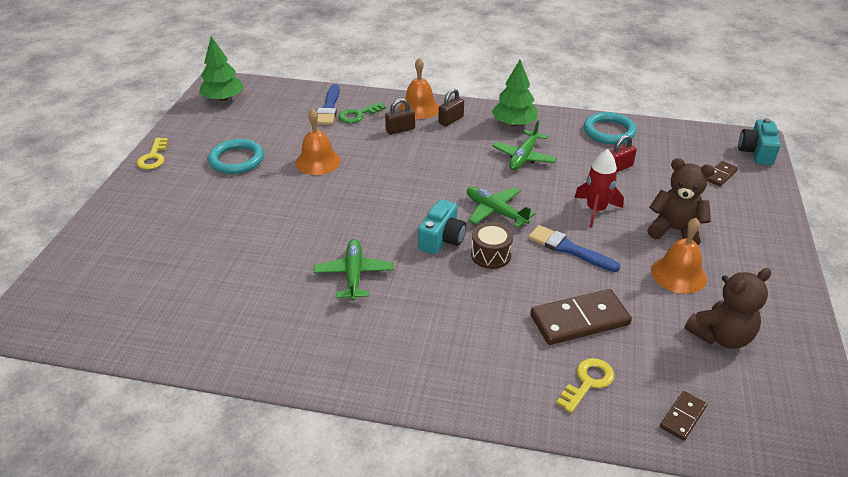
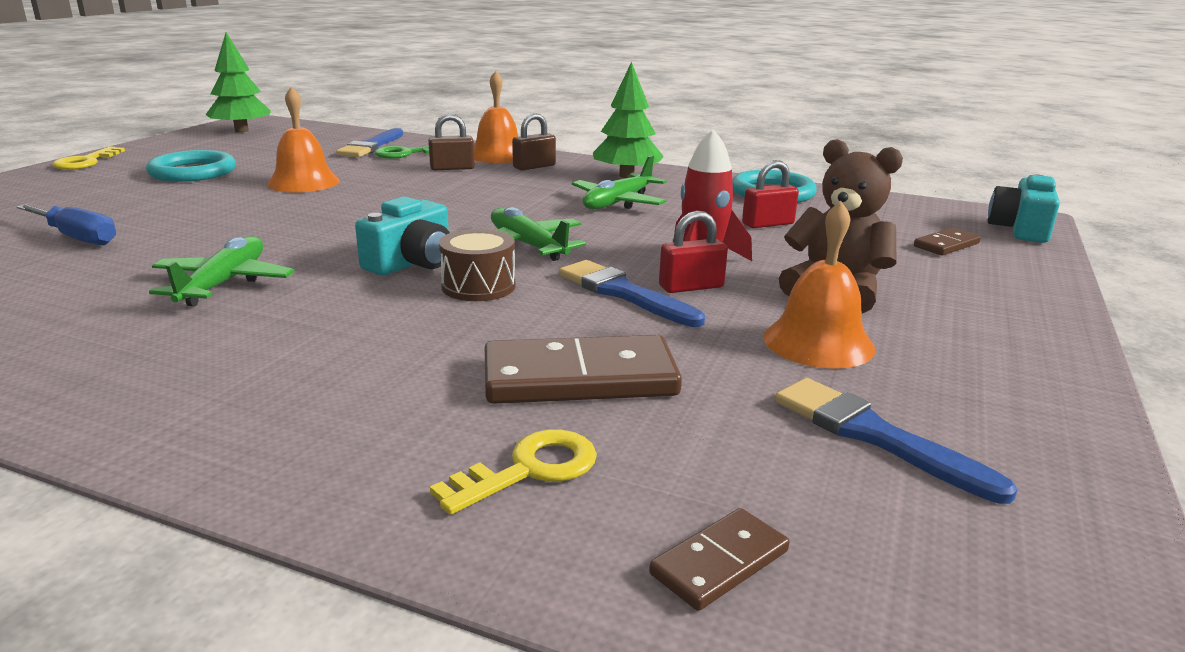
camera: 10 degrees right, 15 degrees down
brown teddy bear [685,268,771,349] -> blue brush [775,378,1017,504]
none -> blue screwdriver [17,204,116,245]
none -> red padlock [659,211,728,293]

